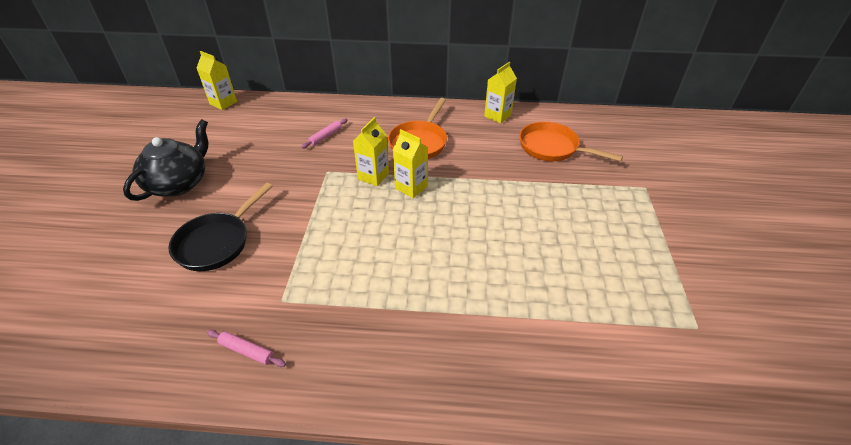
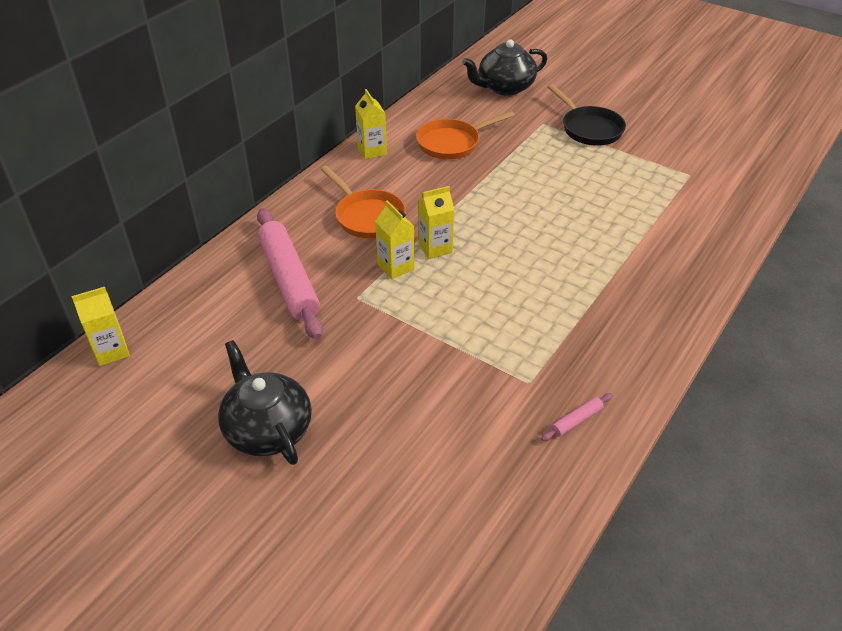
camera: 60 degrees left, 0 degrees up
black pan [168,183,273,271] -> black pan moved to [548,84,626,146]
pink rolling pin [301,118,347,148] -> pink rolling pin [257,208,323,340], size x2.48
none -> black teapot [462,39,547,96]

